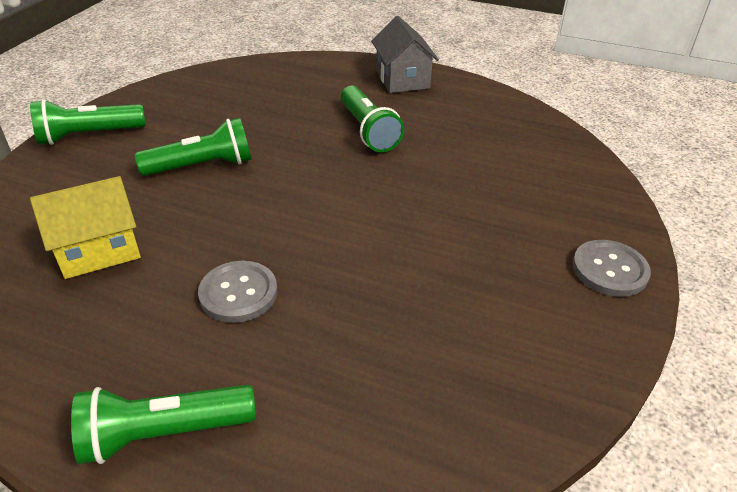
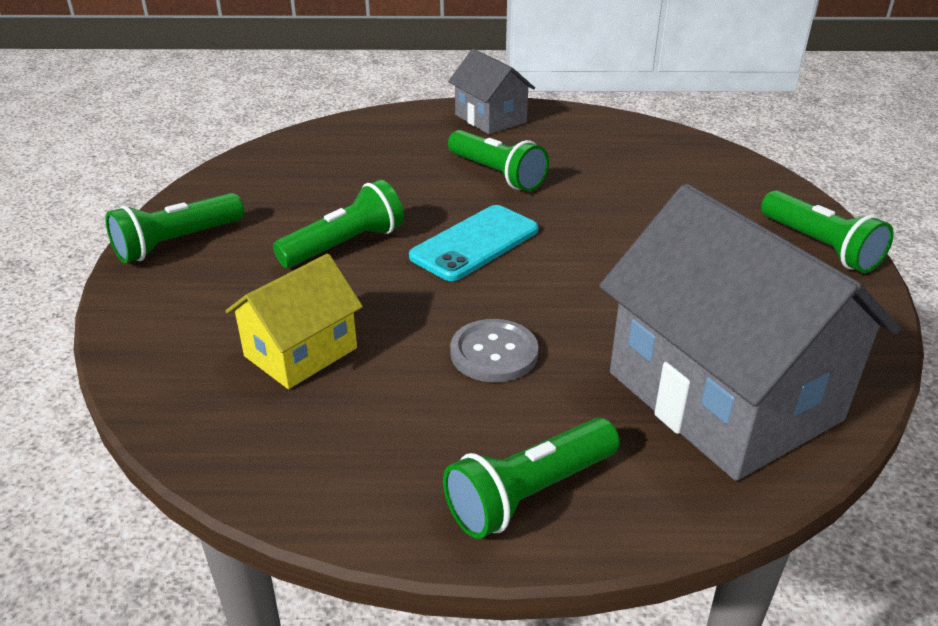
camera: 20 degrees left, 5 degrees down
grey button [572,240,651,297] -> green flashlight [761,190,894,273]
none -> turquoise phone [409,205,539,281]
none -> grey house [599,184,901,481]

